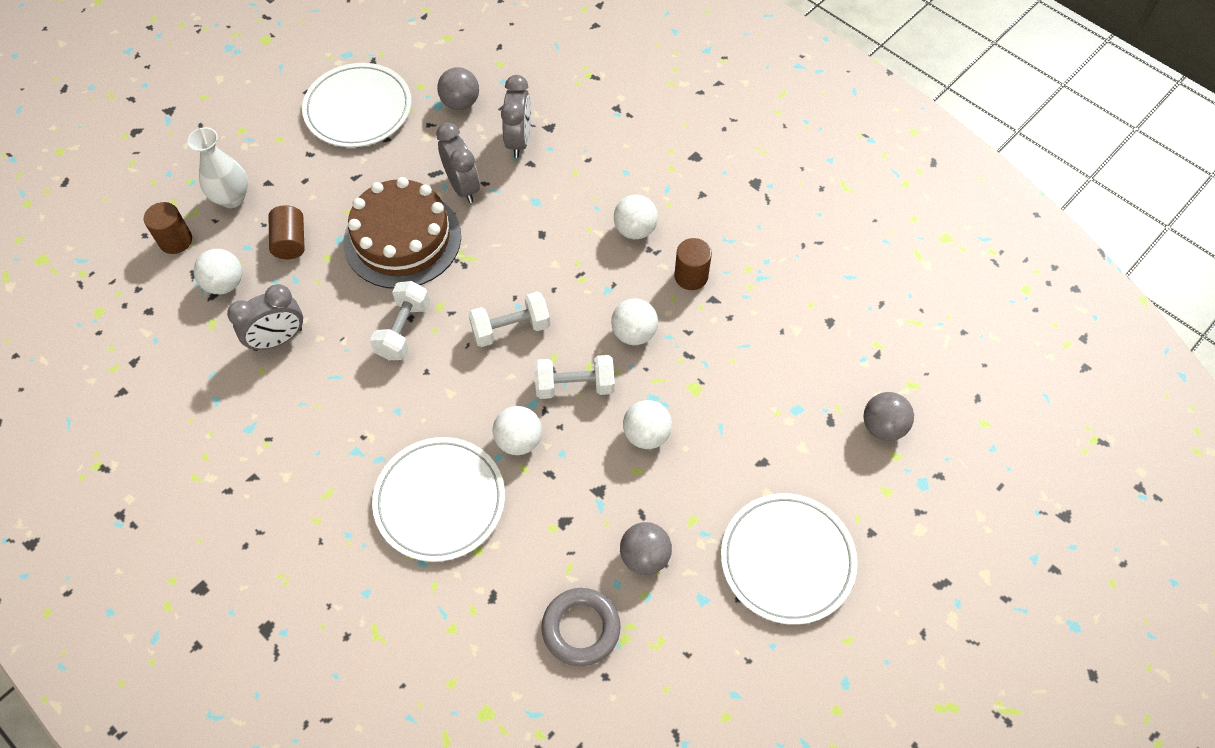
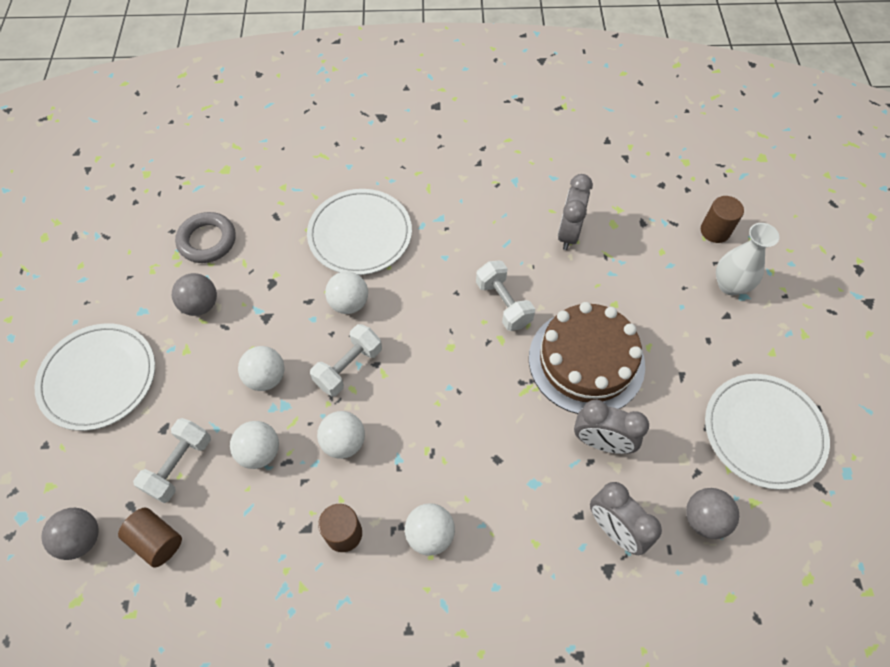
camera: 135 degrees right, 0 degrees up
white ball [194,249,242,294] -> white ball moved to [230,421,279,469]
brown cylinder [268,205,305,259] -> brown cylinder moved to [118,507,182,567]
white dumbbell [468,292,550,347] -> white dumbbell moved to [133,418,211,503]

